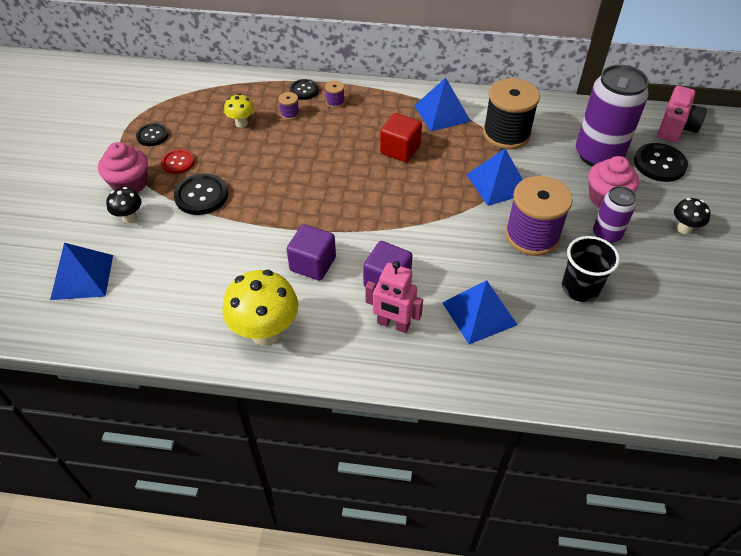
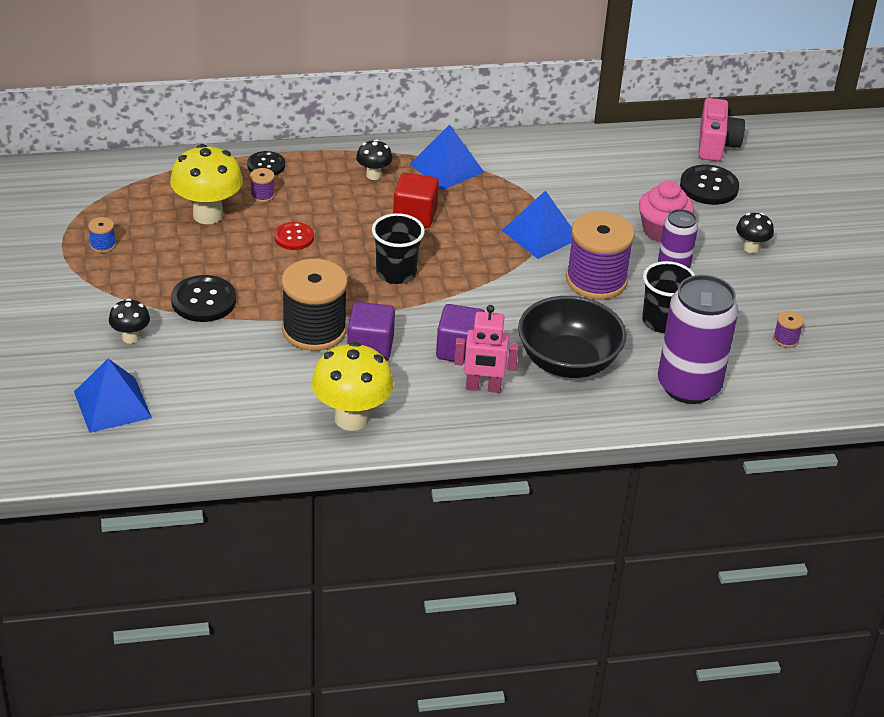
camera: 20 degrees left, 10 degrees down
pink cupcake [98,142,148,193] -> none
black button [136,123,169,146] -> blue spool [88,217,116,253]
red button [161,149,195,174] -> red button moved to [274,222,314,250]
yellow mushroom [224,94,254,128] -> yellow mushroom [170,144,243,224], size x1.90
purple spool [325,81,345,108] -> purple spool moved to [773,311,804,348]
blue pyramid [442,280,517,344] -> black bowl [518,296,627,378]
black spool [483,78,540,149] -> black spool moved to [282,259,348,351]
purple can [576,65,649,167] -> purple can moved to [658,275,739,404]
none -> black mushroom [356,139,393,180]
none -> black cup [372,213,425,284]

